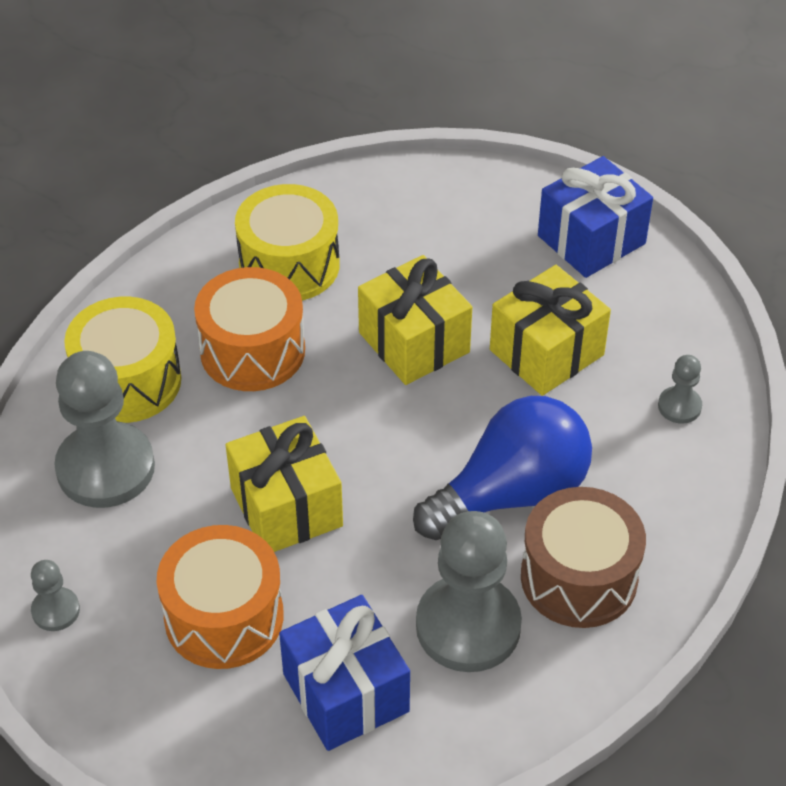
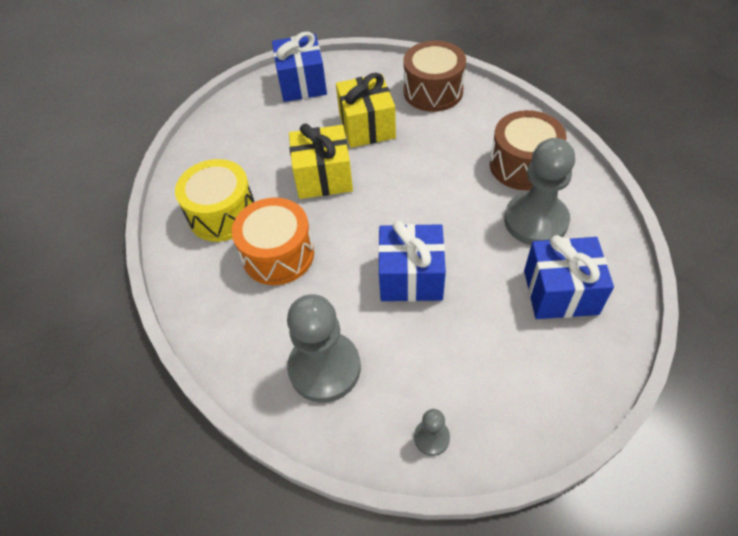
camera: 60 degrees left, 5 degrees up
yellow drum [64,297,182,423] -> none
orange drum [157,525,283,669] -> none
yellow gift [225,416,343,552] -> blue gift [378,221,446,302]
blue light bulb [413,396,592,540] -> none
grey pawn [658,355,702,424] -> brown drum [403,41,466,112]

